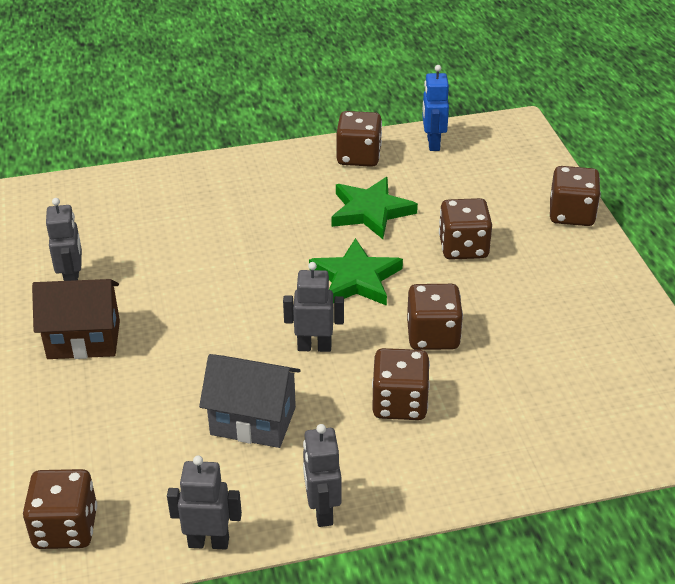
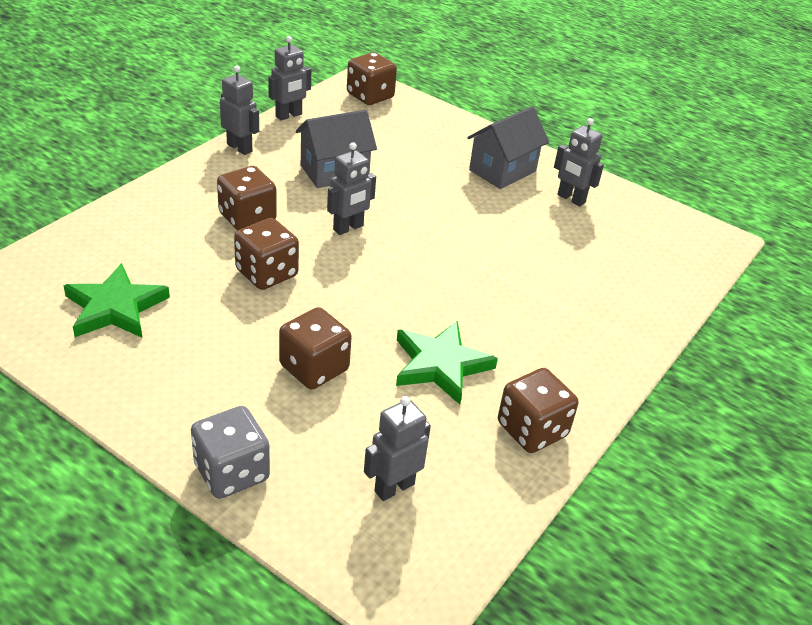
camera: 135 degrees right, 0 degrees up
brown house [32,279,120,359] -> grey house [467,106,549,189]
green star [309,238,403,306] -> green star moved to [63,263,170,338]
blue robot [422,65,449,151] -> none
brown dice [550,166,601,226] -> grey dice [191,406,270,499]
none -> grey robot [364,396,431,501]

